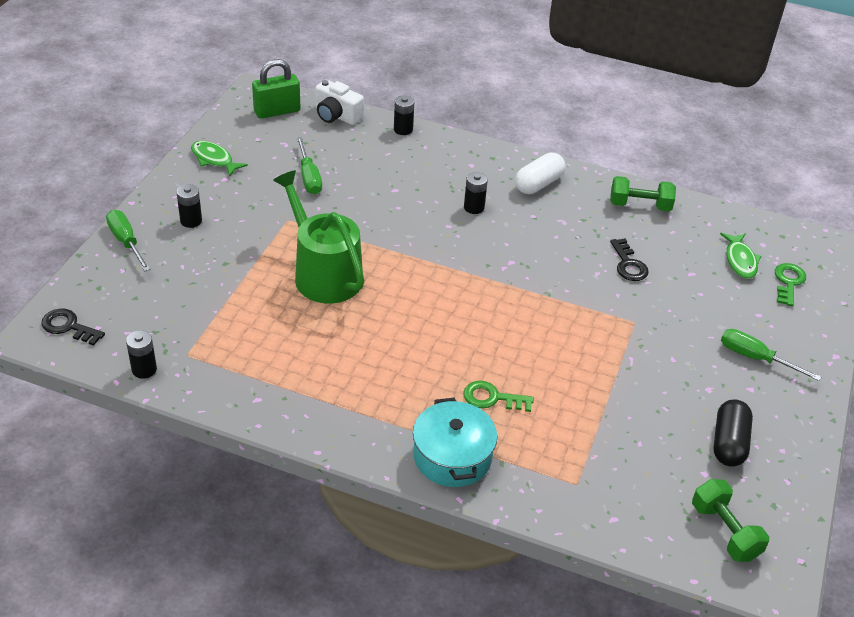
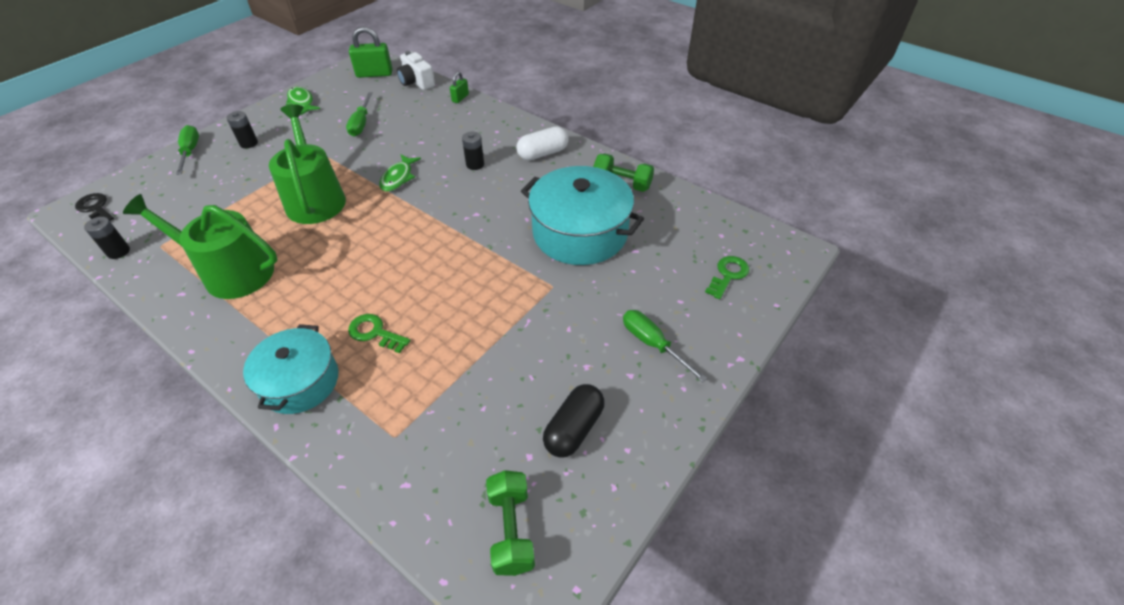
camera: 20 degrees right, 5 degrees up
black battery [394,95,414,135] -> green padlock [450,72,469,103]
black key [610,238,649,281] -> turquoise pot [521,166,644,265]
green fish [720,233,761,279] -> green fish moved to [379,155,421,192]
none -> green watering can [123,194,278,299]

